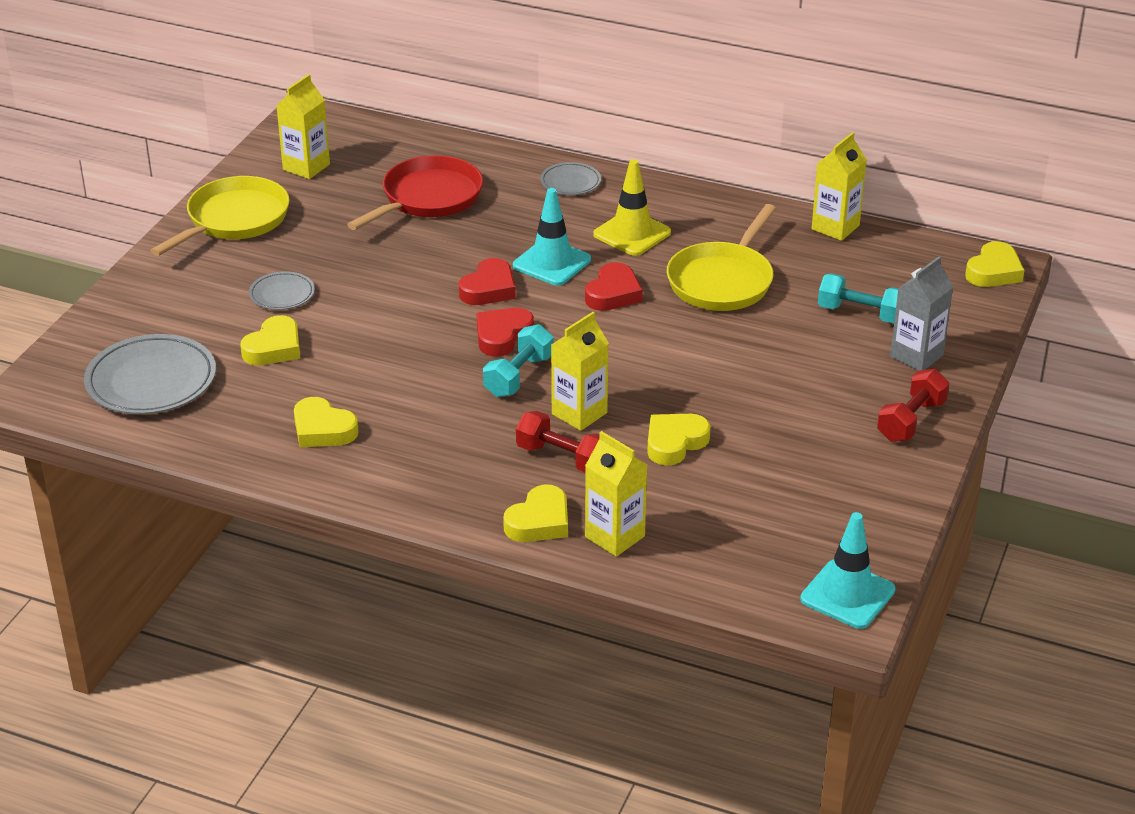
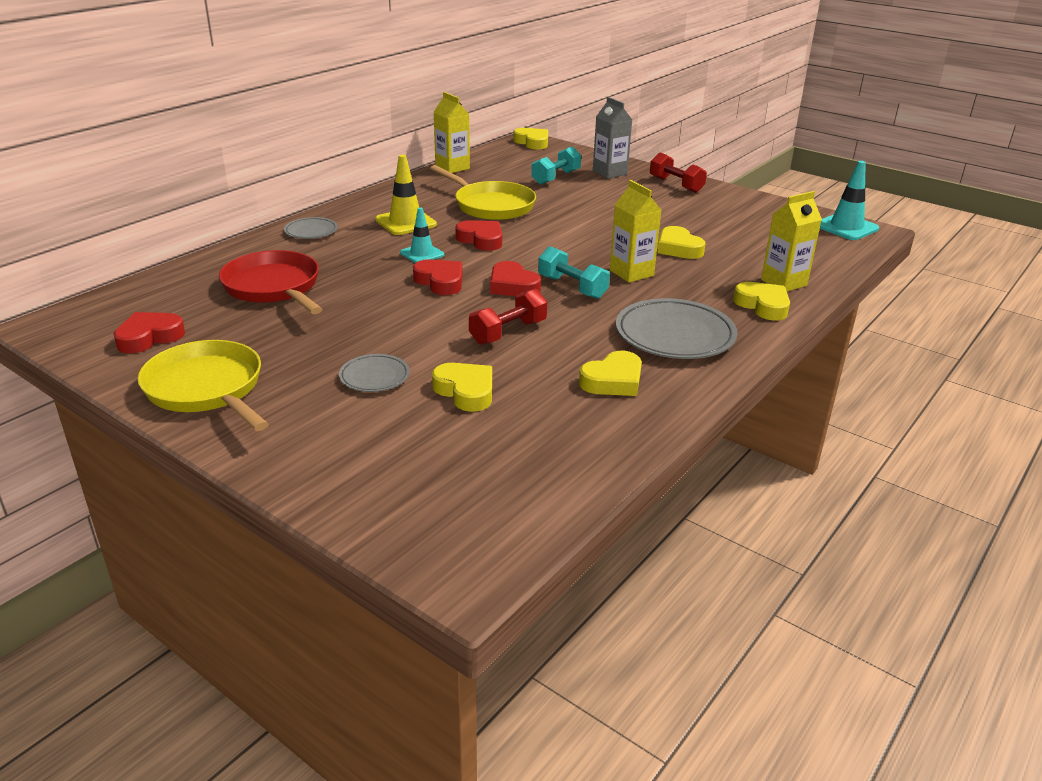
camera: 75 degrees left, 5 degrees down
grey plate [84,334,216,414] -> grey plate moved to [616,298,738,359]
yellow carton [276,74,330,179] -> red heart [113,312,185,353]
turquoise traffic cone [513,188,591,285] -> turquoise traffic cone [400,207,444,263], size x0.66
red dumbbell [516,411,599,473] -> red dumbbell moved to [469,289,547,345]

